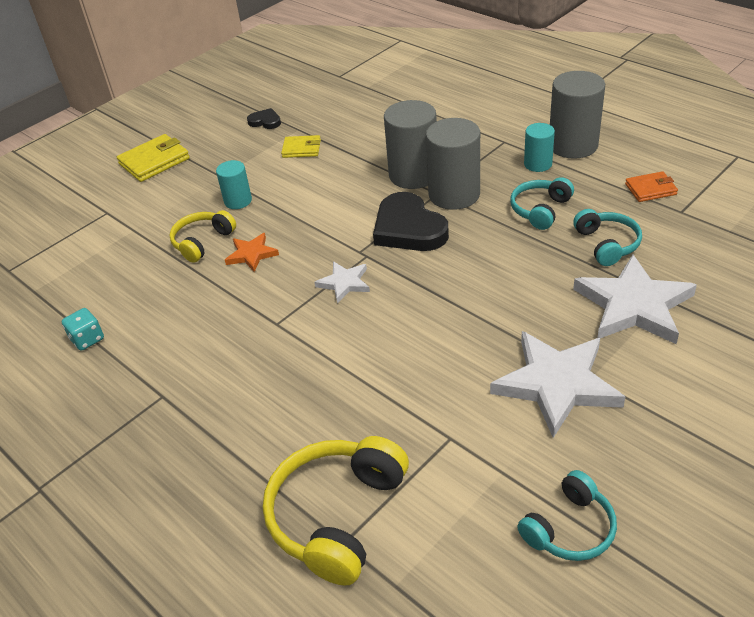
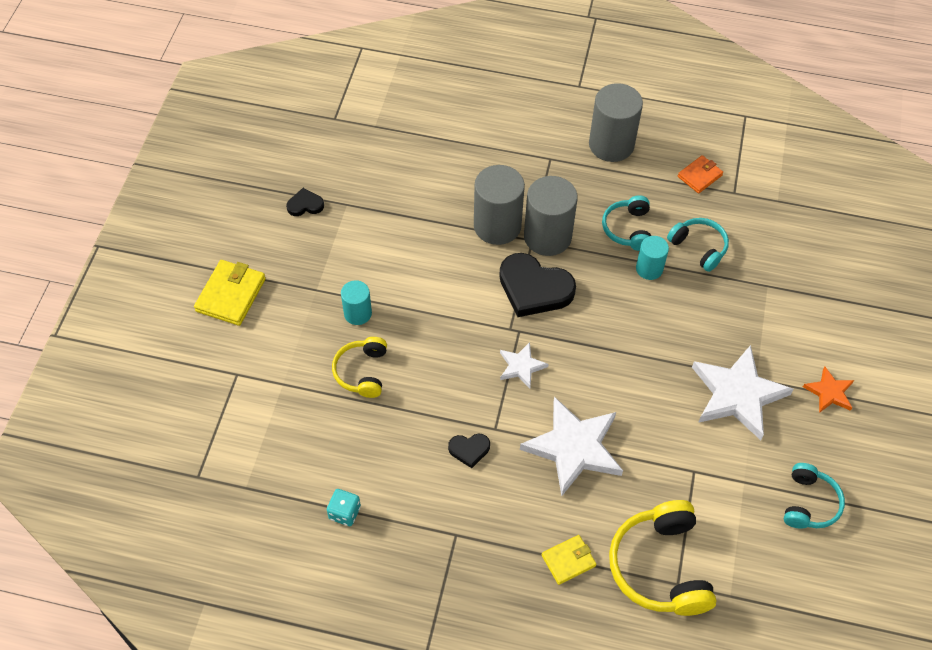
camera: 35 degrees left, 15 degrees up
orange star [225,233,279,272] -> orange star moved to [803,366,854,413]
yellow wallet [281,135,321,158] -> yellow wallet moved to [542,535,596,585]
turquoise cylinder [524,123,555,172] -> turquoise cylinder moved to [636,236,669,280]
white star [573,254,697,344] -> white star moved to [520,397,623,496]
none -> black heart [448,433,490,468]

